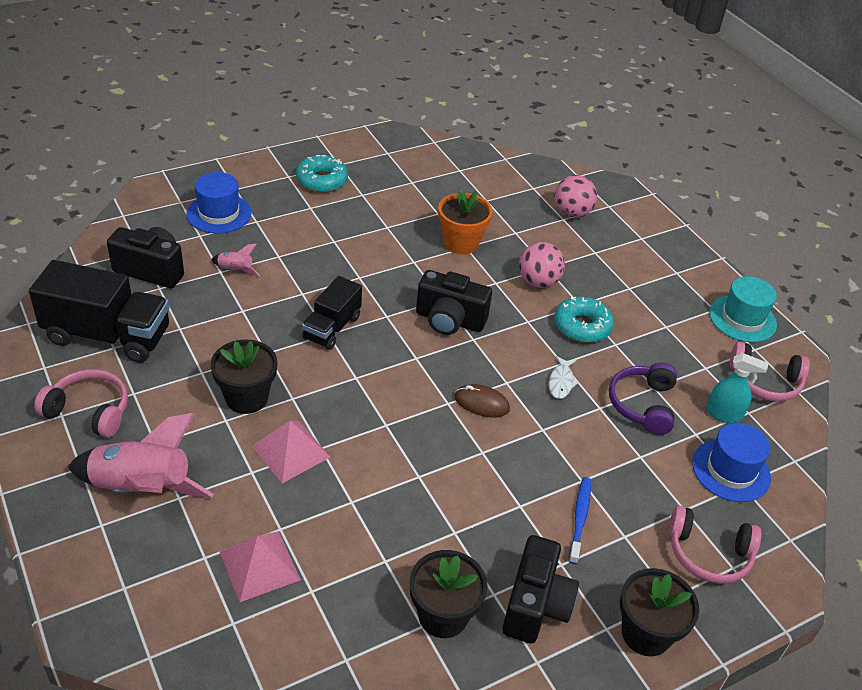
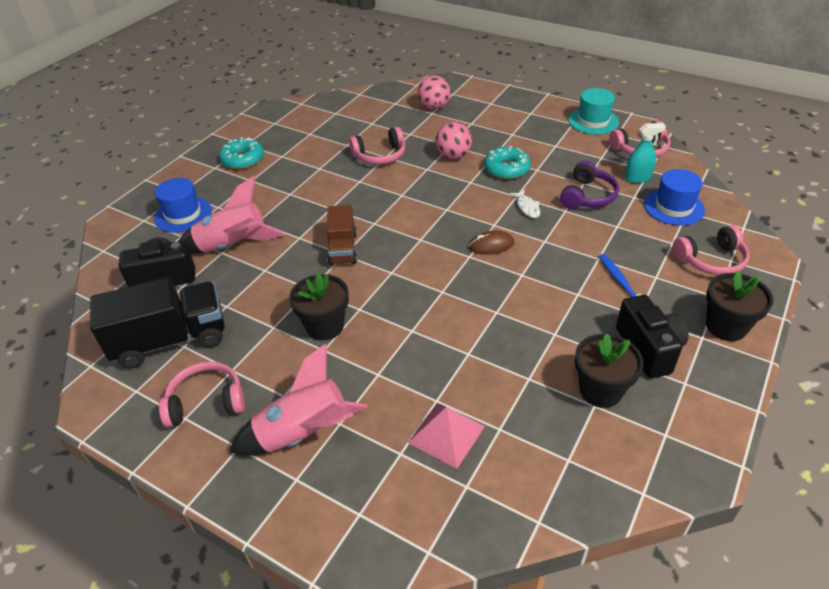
camera: 25 degrees left, 0 degrees up
pink rocket [211,244,260,276] -> pink rocket [179,176,284,253], size x2.22
pink pyramid [252,421,330,483] -> none
black truck [302,276,362,350] -> brown truck [327,205,357,266]
black camera [416,270,492,335] -> none
orange flower pot [438,188,493,254] -> pink headphones [349,127,405,164]
purple headphones [609,362,677,435] -> purple headphones turned 135 degrees counterclockwise [560,161,619,209]

